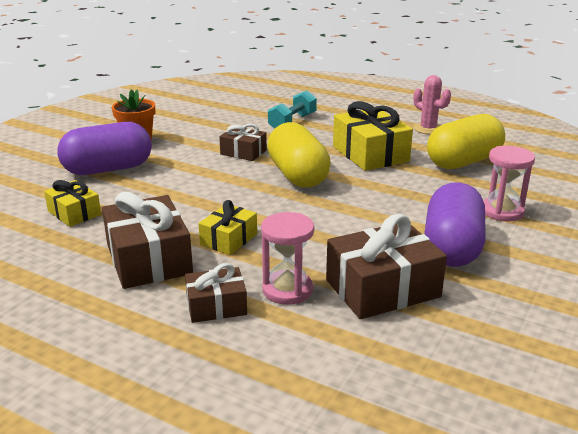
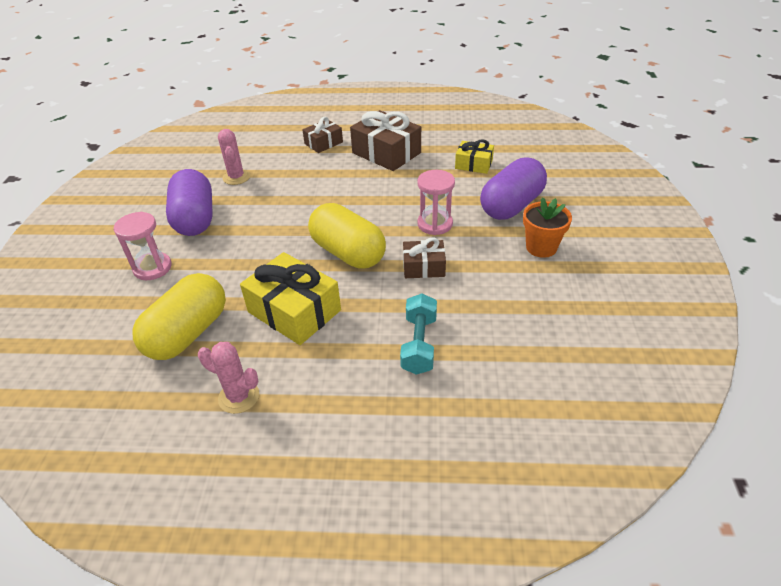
camera: 155 degrees right, 15 degrees up
yellow gift [198,200,257,255] -> none
pink hourglass [261,212,314,305] -> pink hourglass moved to [417,170,455,235]
brown gift [326,214,447,319] -> pink cactus [218,129,250,185]

